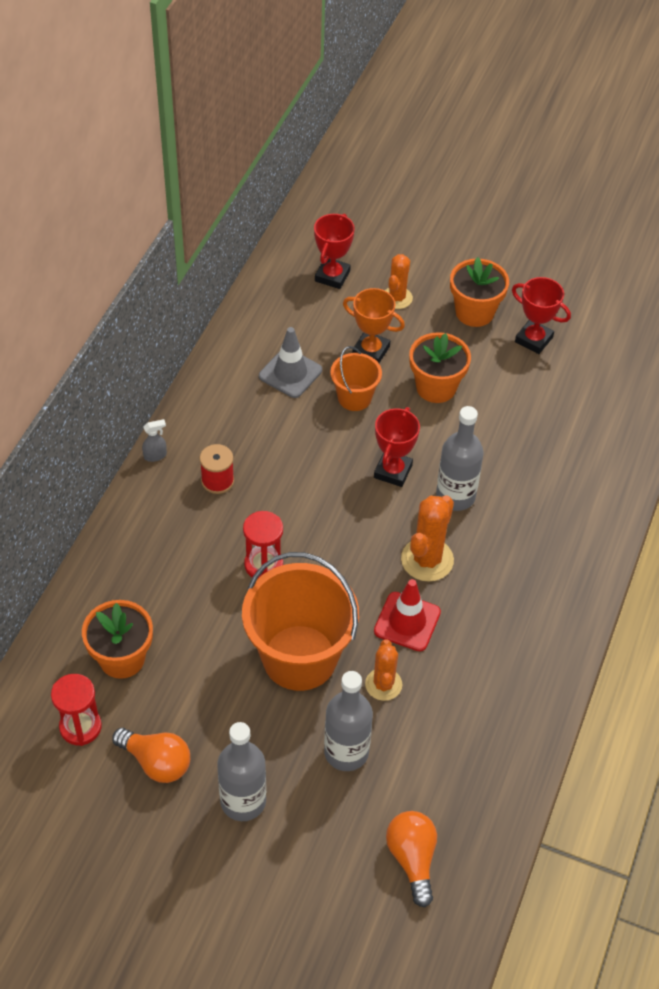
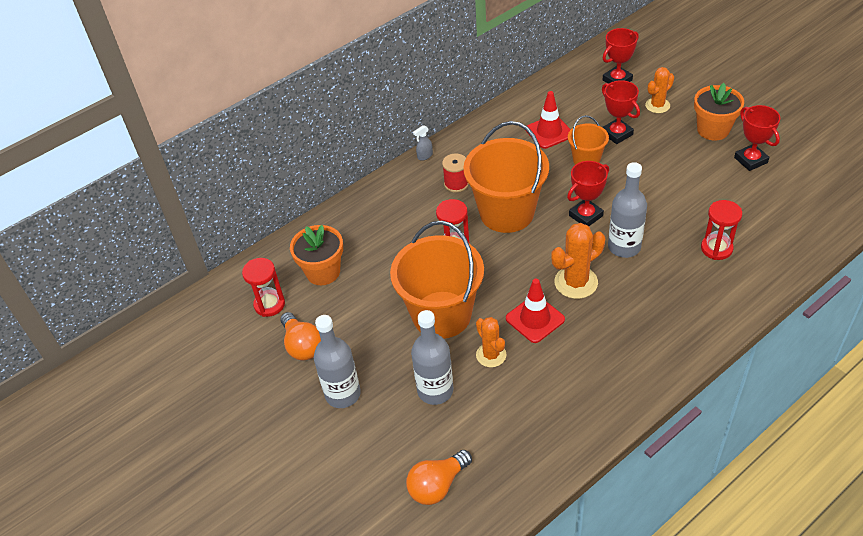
camera: 35 degrees right, 5 degrees down
grey spray bottle [142,419,167,462] -> grey spray bottle turned 135 degrees clockwise [413,125,433,161]
grey traffic cone [259,327,322,398] -> red traffic cone [525,91,571,149]
orange trophy [343,288,405,363] -> red trophy [602,80,640,144]
orange cactus [365,639,402,701] -> orange cactus turned 60 degrees counterclockwise [476,317,506,367]
orange light bulb [386,811,437,907] -> orange light bulb turned 150 degrees counterclockwise [406,450,472,505]
orange flower pot [409,332,471,403] -> none
none -> orange bucket [463,121,549,233]
none -> red hourglass [701,200,742,260]

